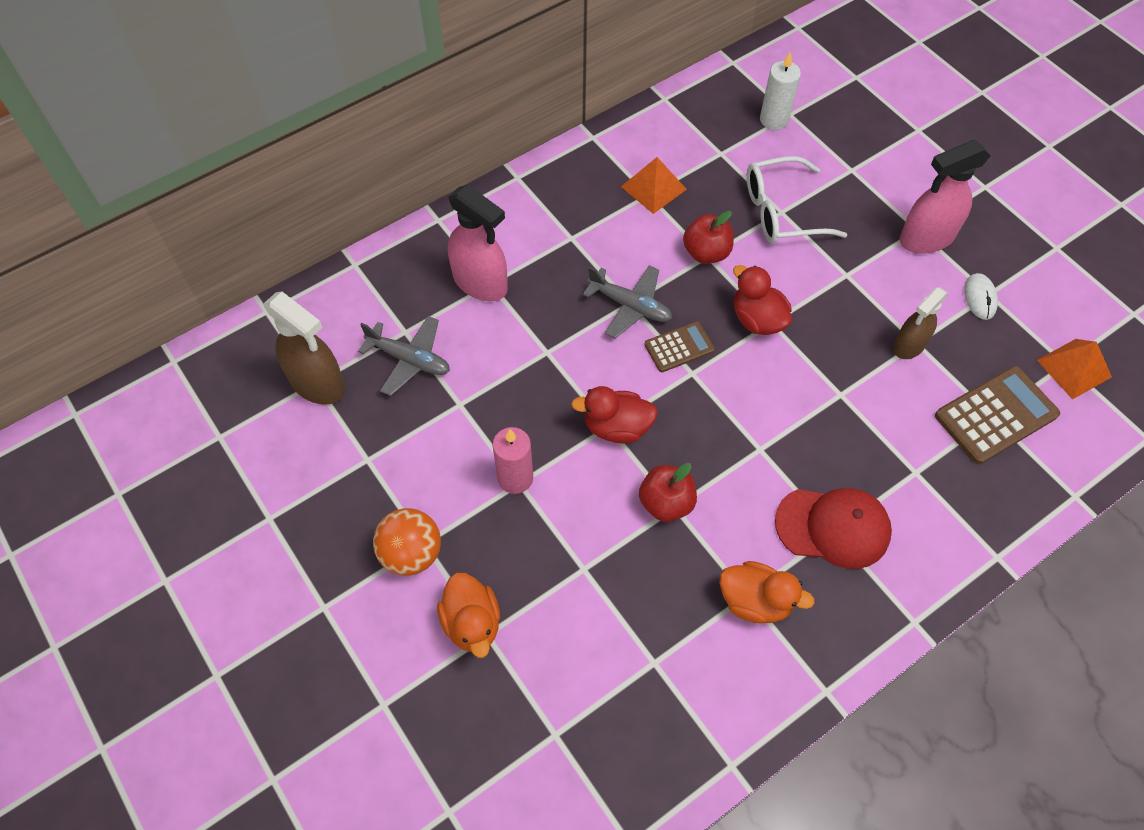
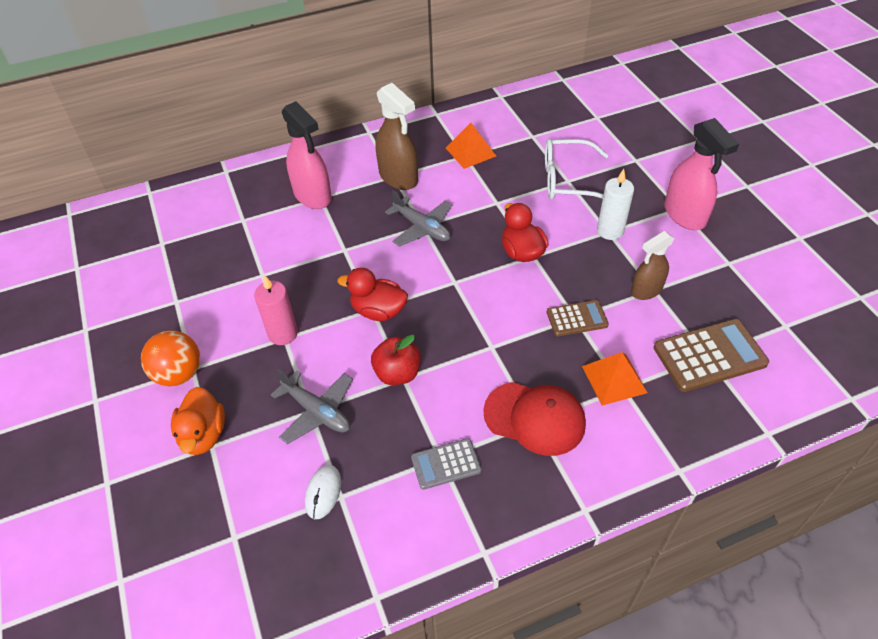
camera: 15 degrees right, 10 degrees down
brown spray bottle [264,292,345,405] -> brown spray bottle moved to [375,83,418,190]
grey plane [358,316,450,396] -> grey plane moved to [271,369,353,444]
brown calculator [645,321,715,372] -> brown calculator moved to [547,300,609,336]
red apple [683,211,734,264] -> none
orange duck [719,561,815,623] -> grey calculator [411,438,481,490]
white candle [760,51,801,130] -> white candle moved to [597,169,634,240]
pink spray bottle [900,140,991,254] -> pink spray bottle turned 105 degrees counterclockwise [664,118,739,230]
white mouse [964,273,998,320] -> white mouse moved to [305,465,341,519]
orange pyramid [1037,339,1112,400] -> orange pyramid moved to [582,352,648,406]

